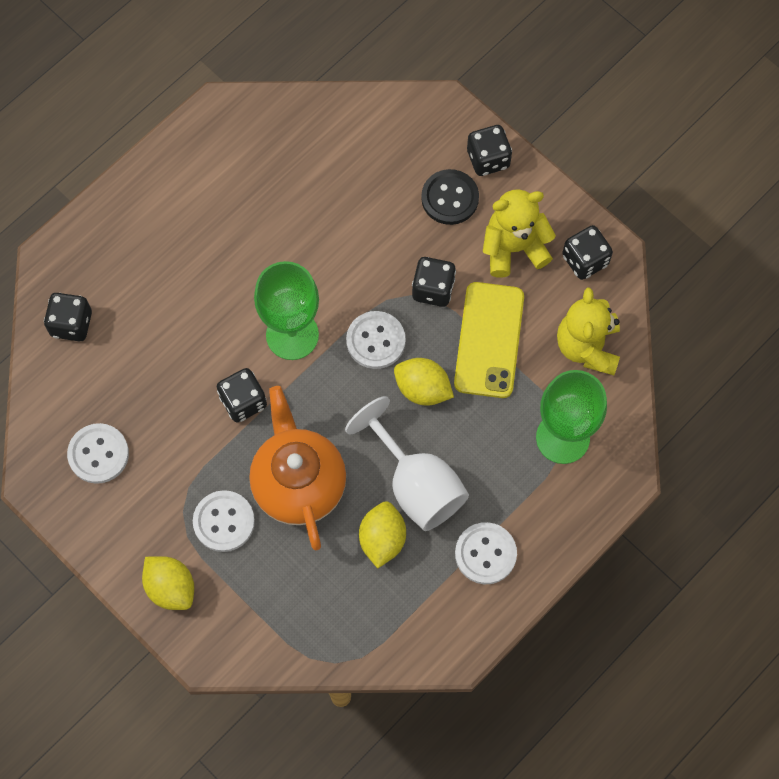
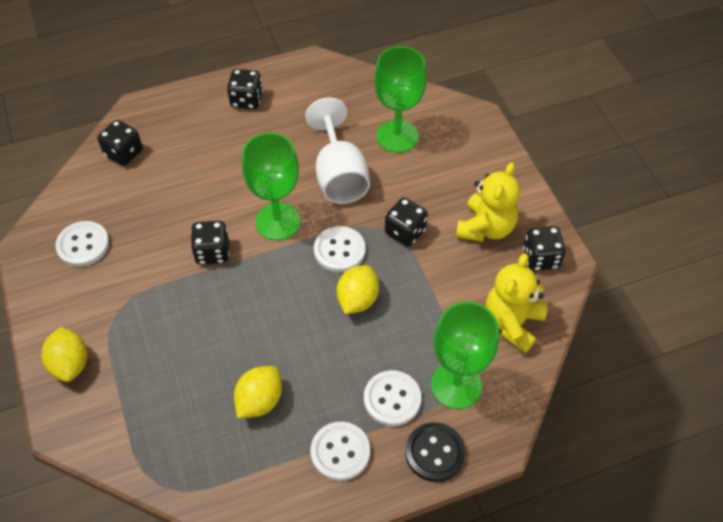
camera: 25 degrees right, 15 degrees down
white button [193,490,255,552] -> white button moved to [364,370,421,426]
orange teapot [249,386,346,550] -> none
white goblet [345,396,469,531] -> white goblet moved to [305,98,370,204]
yellow lemon [394,358,454,406] -> yellow lemon turned 60 degrees clockwise [337,265,379,314]
black button [421,169,479,225] -> black button moved to [405,422,466,482]
yellow phone [454,282,524,398] -> none
black dice [467,125,512,176] -> black dice moved to [227,69,263,109]
yellow teddy bear [483,189,556,278] -> yellow teddy bear turned 105 degrees clockwise [456,162,520,242]
none -> green goblet [374,46,427,153]

